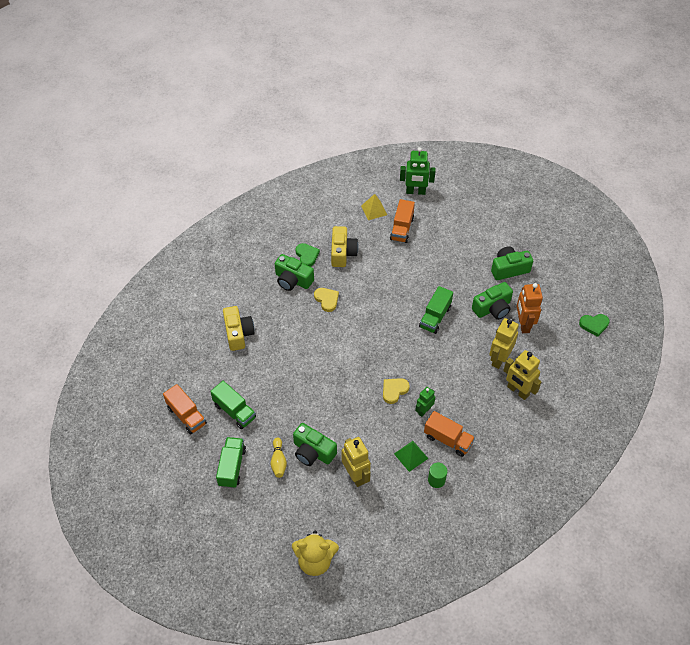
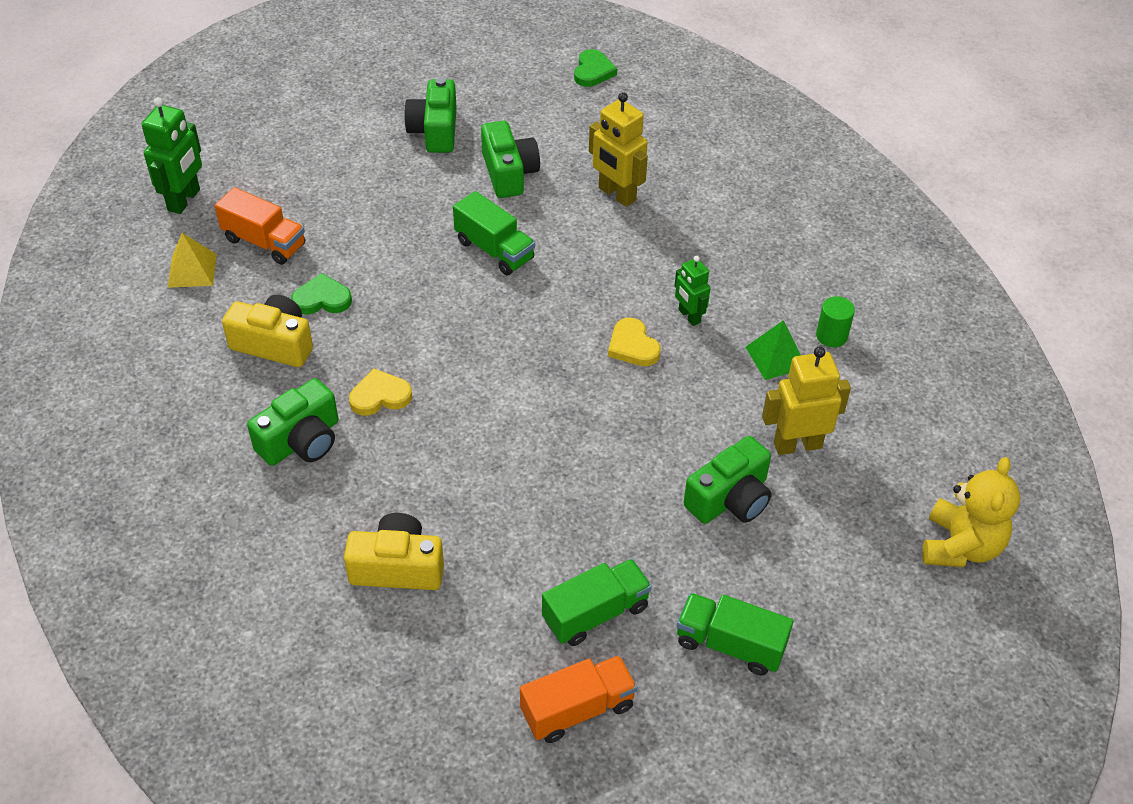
camera: 75 degrees left, 5 degrees down
yellow bowling pin [271,437,287,478] -> none
green heart [295,243,320,267] -> green heart moved to [291,273,352,315]
orange truck [424,411,475,457] -> none
yellow robot [503,350,542,400] -> none
orange robot [517,283,543,333] -> none

